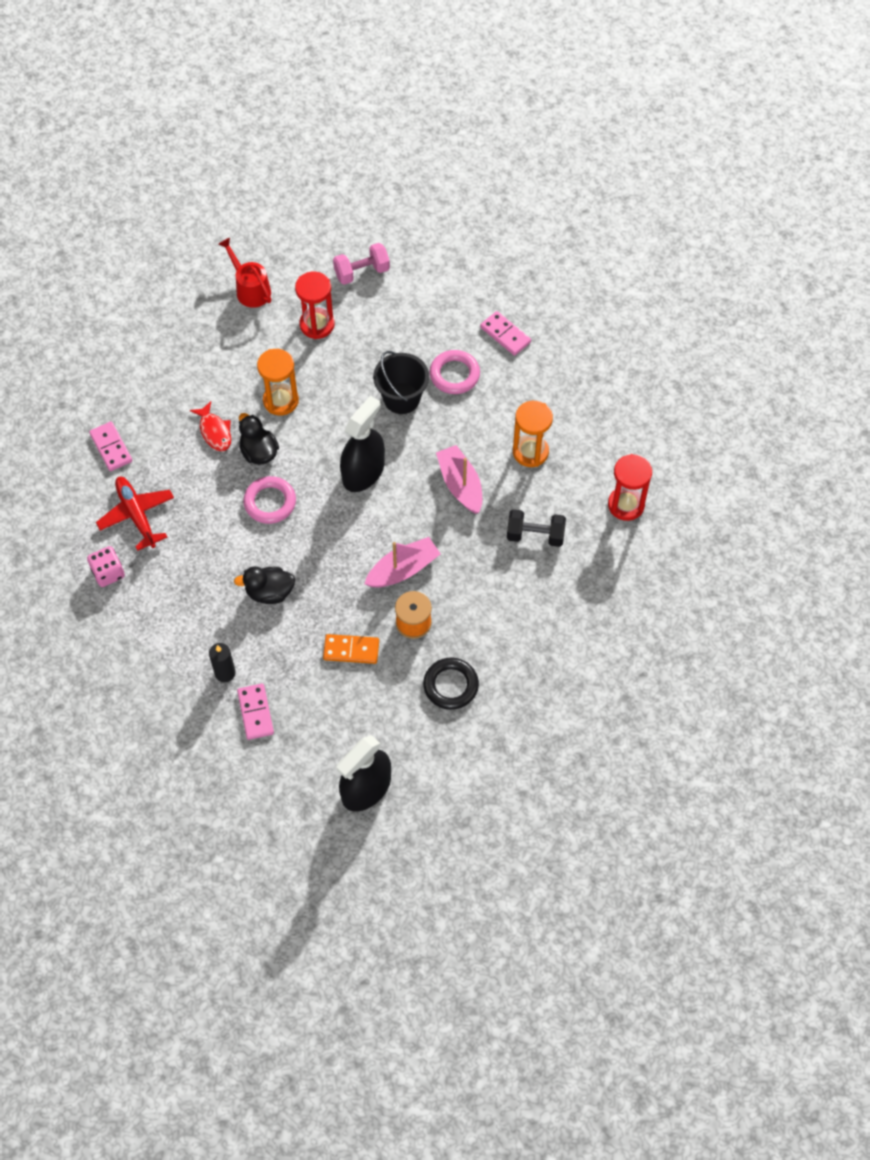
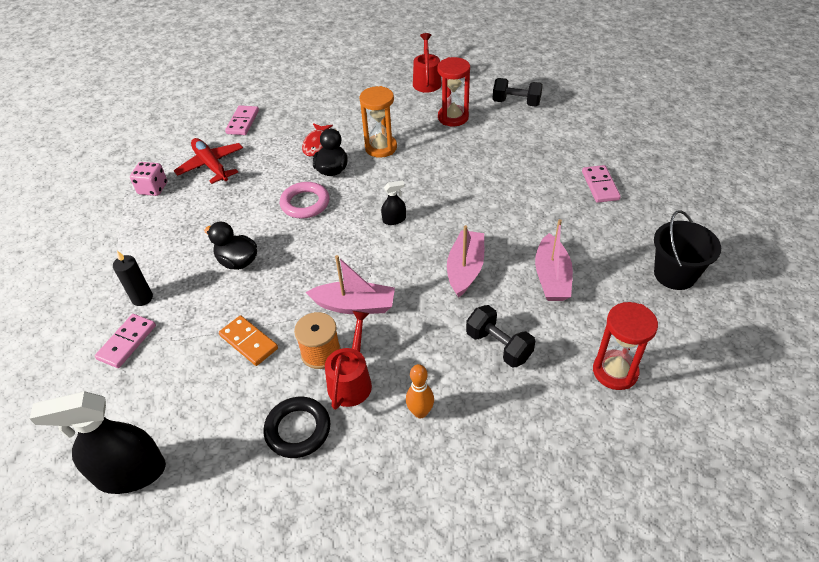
camera: 40 degrees right, 15 degrees down
red plane [96,477,174,551] -> red plane turned 45 degrees counterclockwise [174,138,243,184]
pink dumbbell [333,243,390,285] -> black dumbbell [492,78,543,107]
black spray bottle [340,396,385,492] -> black spray bottle [381,180,406,225], size x0.45
black bucket [373,351,429,414] -> black bucket moved to [654,210,721,290]
pink ring [429,350,480,394] -> none
orange hourglass [513,401,553,467] -> pink boat [535,219,573,301]
none -> red watering can [325,311,372,410]
none -> orange bowling pin [406,364,434,418]

